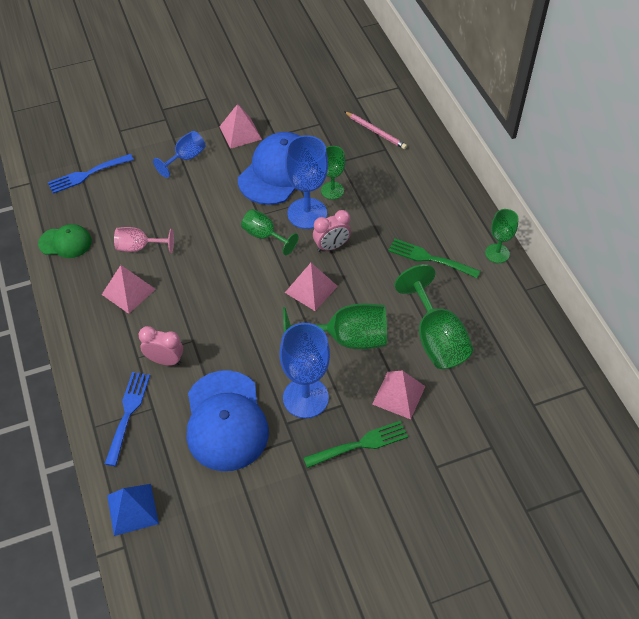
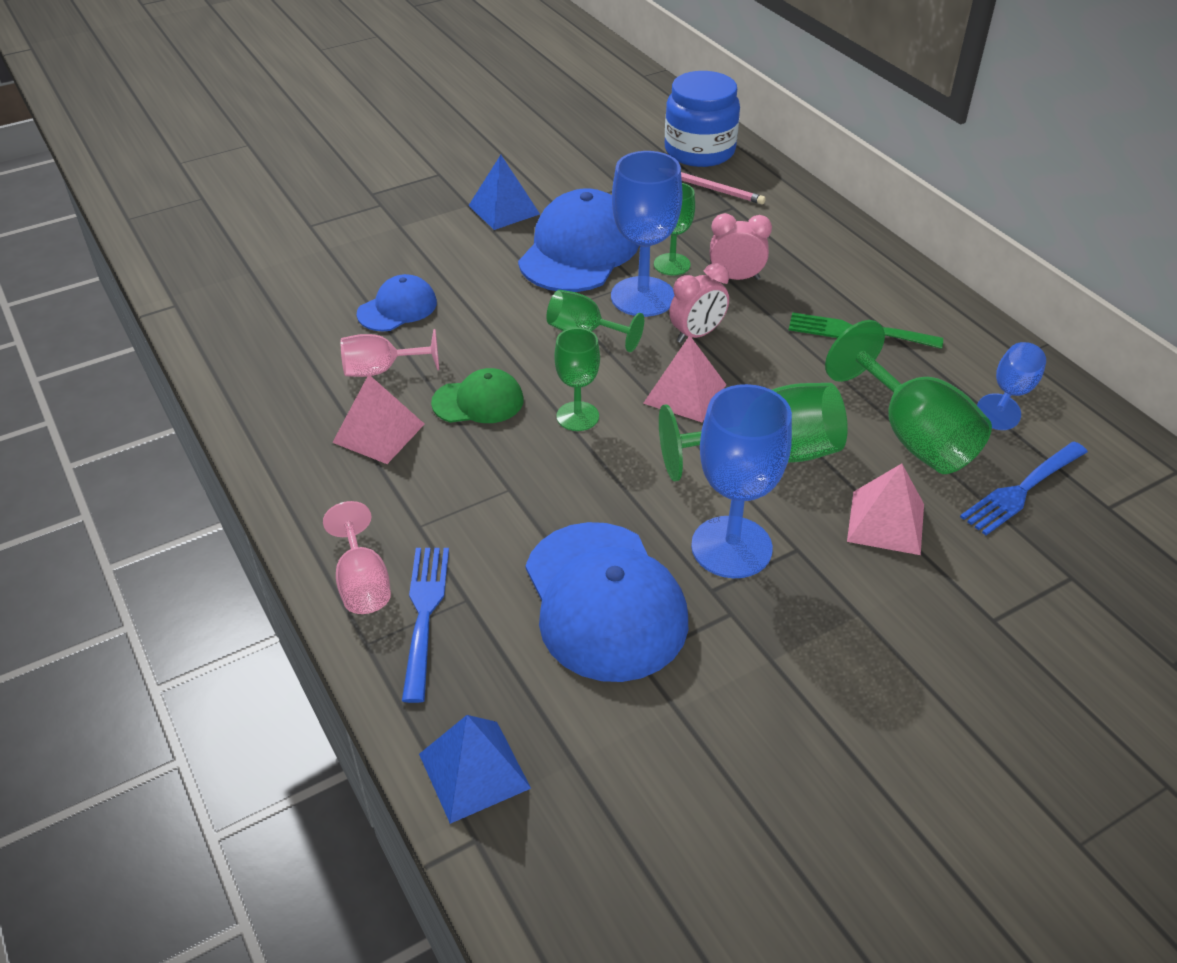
camera: 10 degrees left, 10 degrees down
green cap [38,224,92,258] -> green cap moved to [431,368,524,423]
blue fork [48,154,134,194] -> blue fork moved to [960,442,1088,535]
pink clock [138,326,183,366] -> pink clock moved to [710,213,772,280]
blue goblet [153,131,205,178] -> blue goblet moved to [977,342,1046,430]
pink pyramid [219,104,262,149] -> blue pyramid [468,155,540,230]
green fork [303,421,408,468] -> none
green goblet [485,209,519,263] -> green goblet moved to [554,328,600,431]
none -> pink goblet [323,501,391,614]
none -> blue cap [357,274,437,331]
none -> blue jar [665,71,740,167]

